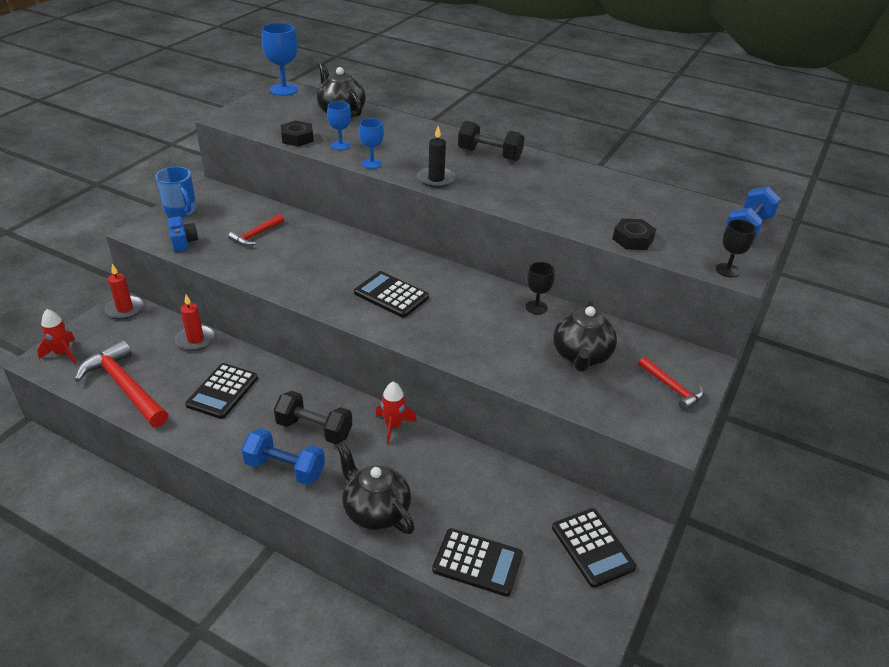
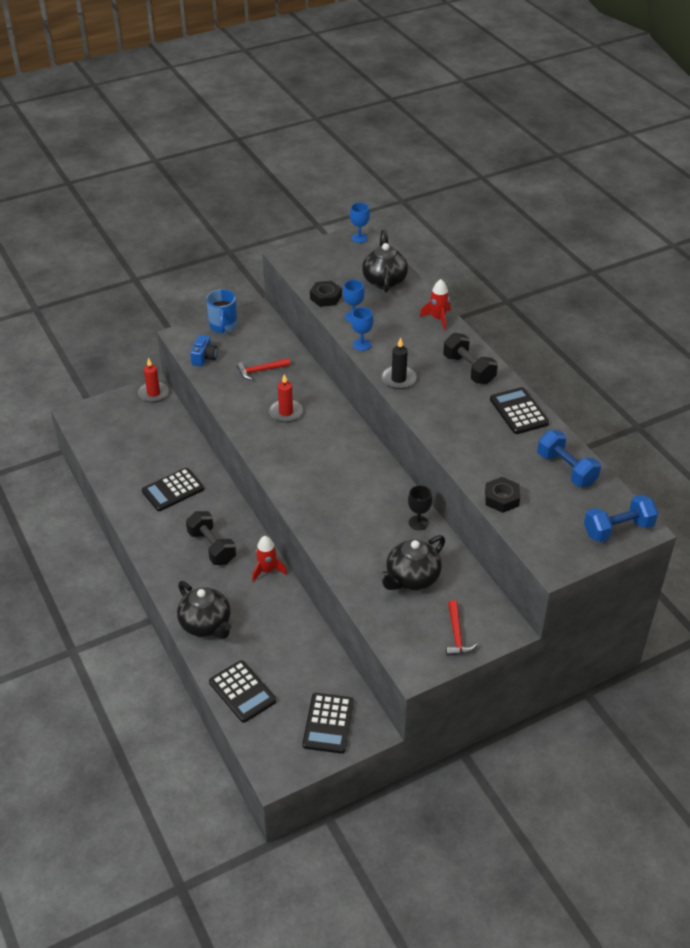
camera: 35 degrees right, 5 degrees up
red rocket [37,309,76,364] -> red rocket moved to [420,279,451,330]
red hammer [75,340,168,427] -> none
red candle [175,295,215,351] -> red candle moved to [269,374,303,422]
blue dumbbell [241,428,325,485] -> blue dumbbell moved to [537,430,601,487]
blue goblet [261,23,298,96] -> blue goblet [350,203,370,243], size x0.61
black teapot [337,444,414,534] -> black teapot turned 150 degrees clockwise [177,581,231,639]
black calculator [354,271,429,318] -> black calculator moved to [490,387,549,434]
black goblet [716,219,756,278] -> none

